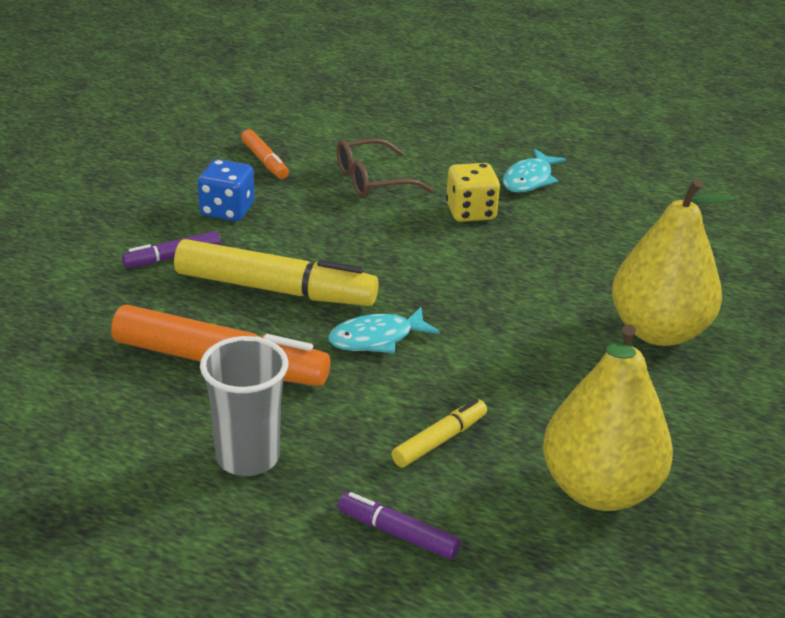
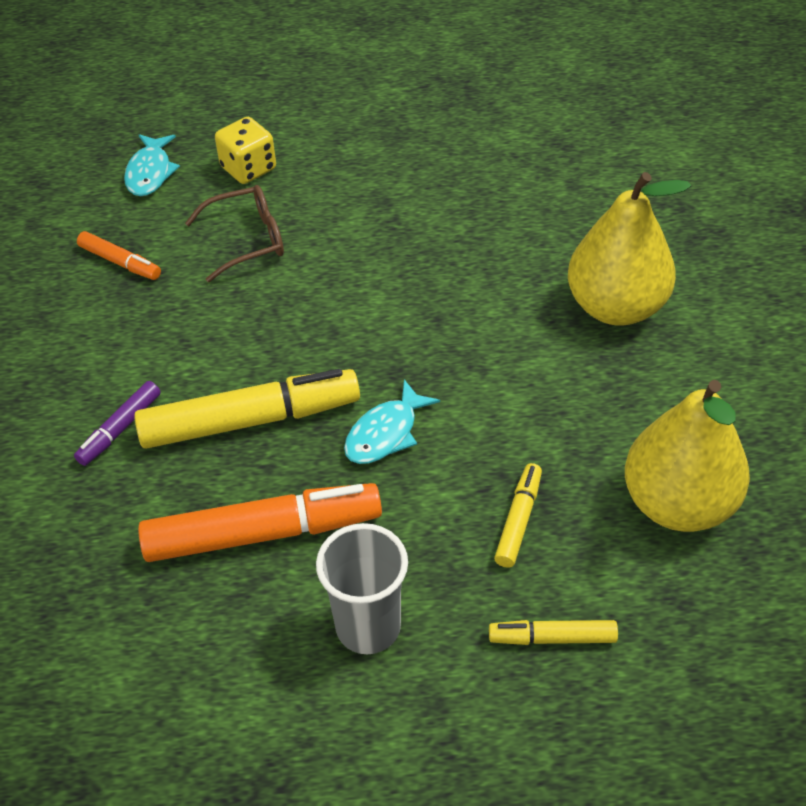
camera: 25 degrees left, 15 degrees up
blue dice [198,159,254,221] -> none
brown glasses [337,138,433,198] -> brown glasses turned 150 degrees counterclockwise [185,185,284,282]
purple marker [338,492,461,560] -> yellow marker [489,620,618,645]
yellow dice [446,163,500,222] -> yellow dice moved to [215,117,276,184]
turquoise fish [503,149,566,192] -> turquoise fish moved to [124,134,180,196]

